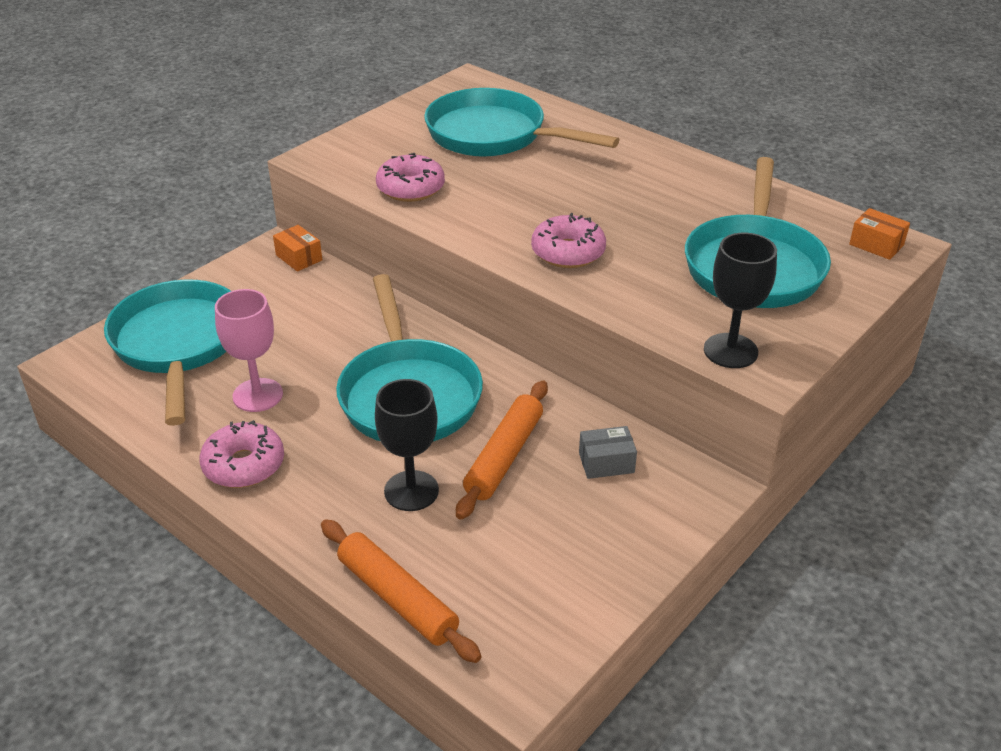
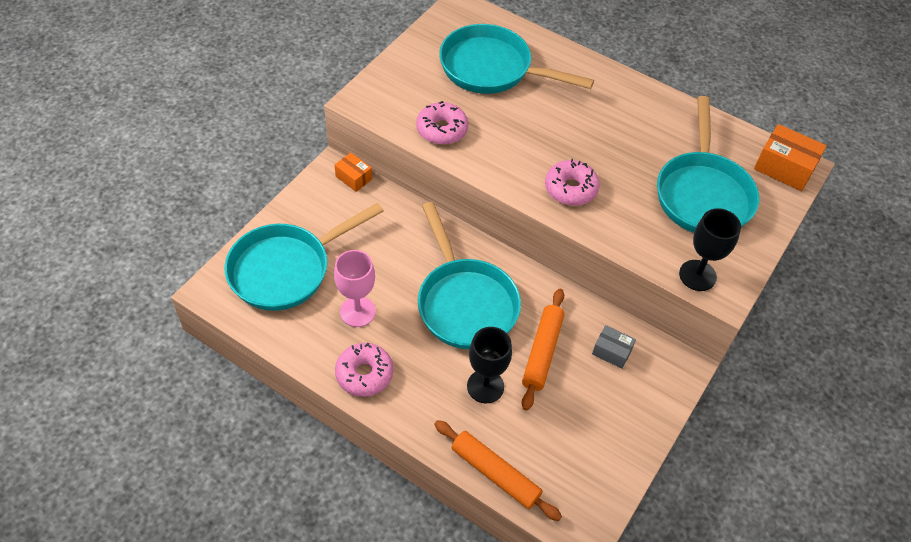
camera: 10 degrees left, 15 degrees up
turquoise pan [104,280,231,426] -> turquoise pan turned 105 degrees counterclockwise [224,203,384,311]
grey box [579,426,637,479] -> grey box turned 45 degrees clockwise [592,325,636,369]
orange box [849,208,910,260] -> orange box [754,124,827,191], size x1.65

